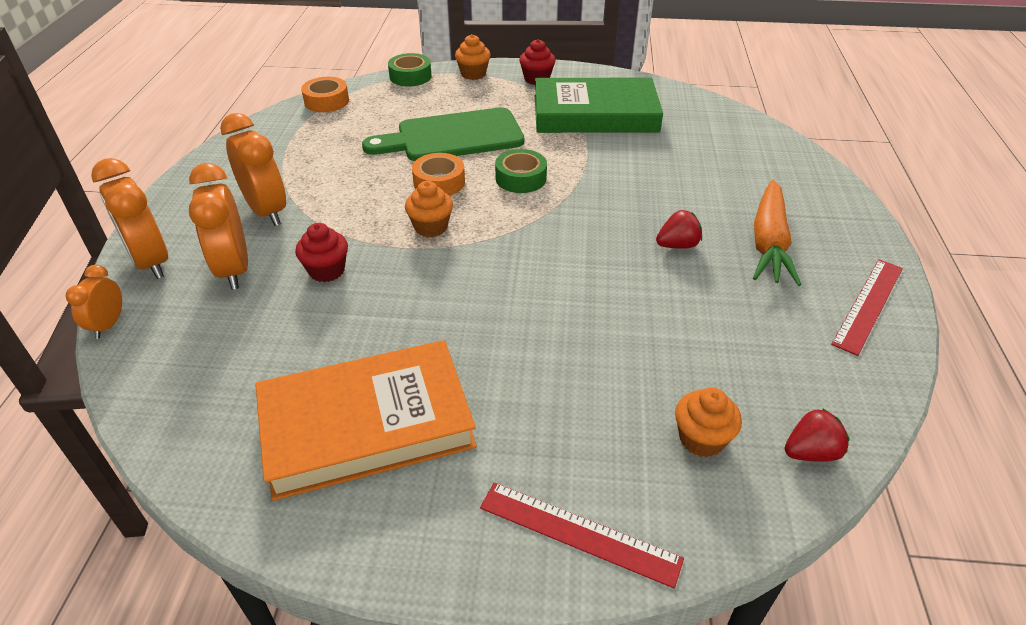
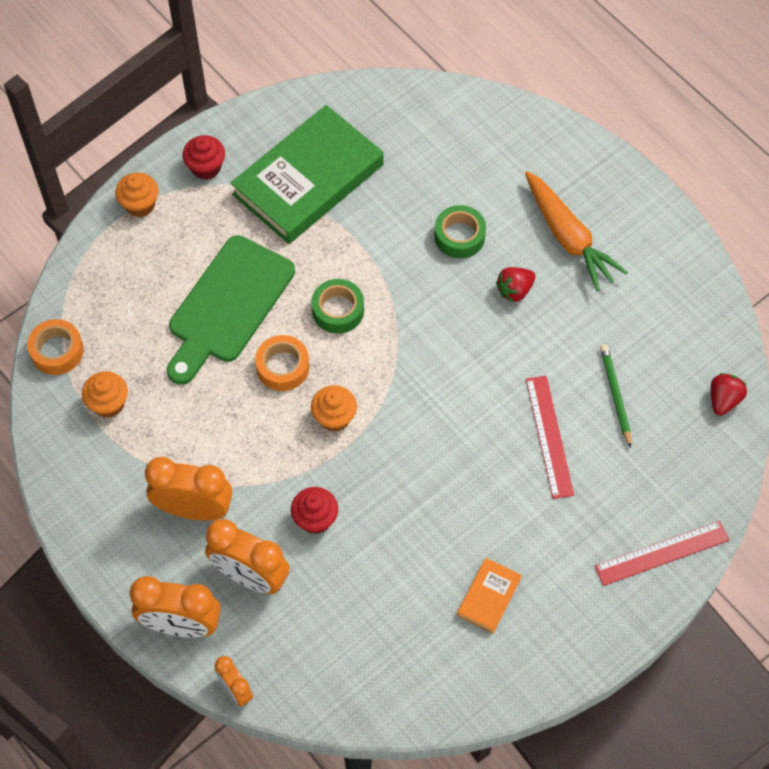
camera: 45 degrees left, 20 degrees up
orange book [255,340,477,501] -> orange book [457,558,522,633], size x0.43
green tape [388,53,432,87] -> green tape moved to [434,205,486,258]
red strawberry [656,210,702,249] -> red strawberry turned 150 degrees counterclockwise [496,267,535,302]
orange cupcake [675,387,742,457] -> orange cupcake moved to [82,371,128,418]
red ruler [831,259,903,356] -> red ruler moved to [526,376,574,499]
none -> green pencil [600,345,631,448]

